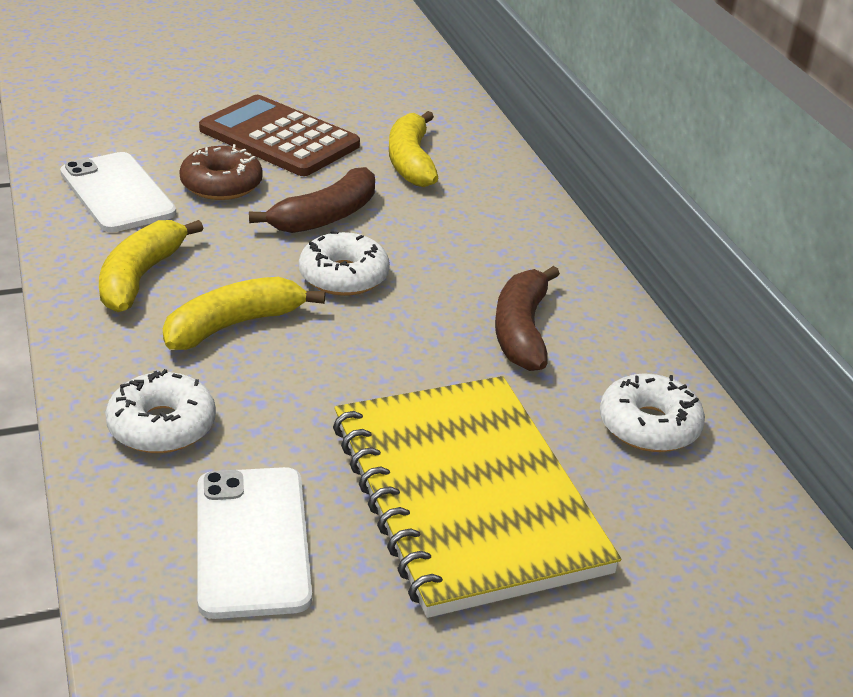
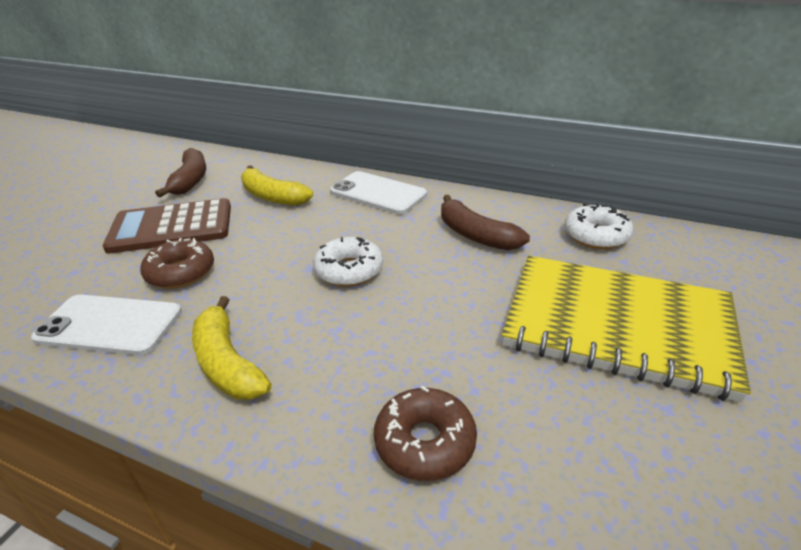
camera: 45 degrees left, 0 degrees up
white donut [105,369,216,453] -> brown donut [374,386,477,481]
yellow banana [163,277,325,350] -> none
white phone [197,467,312,619] -> white phone moved to [330,171,427,214]
brown banana [249,167,375,233] -> brown banana moved to [155,148,206,197]

